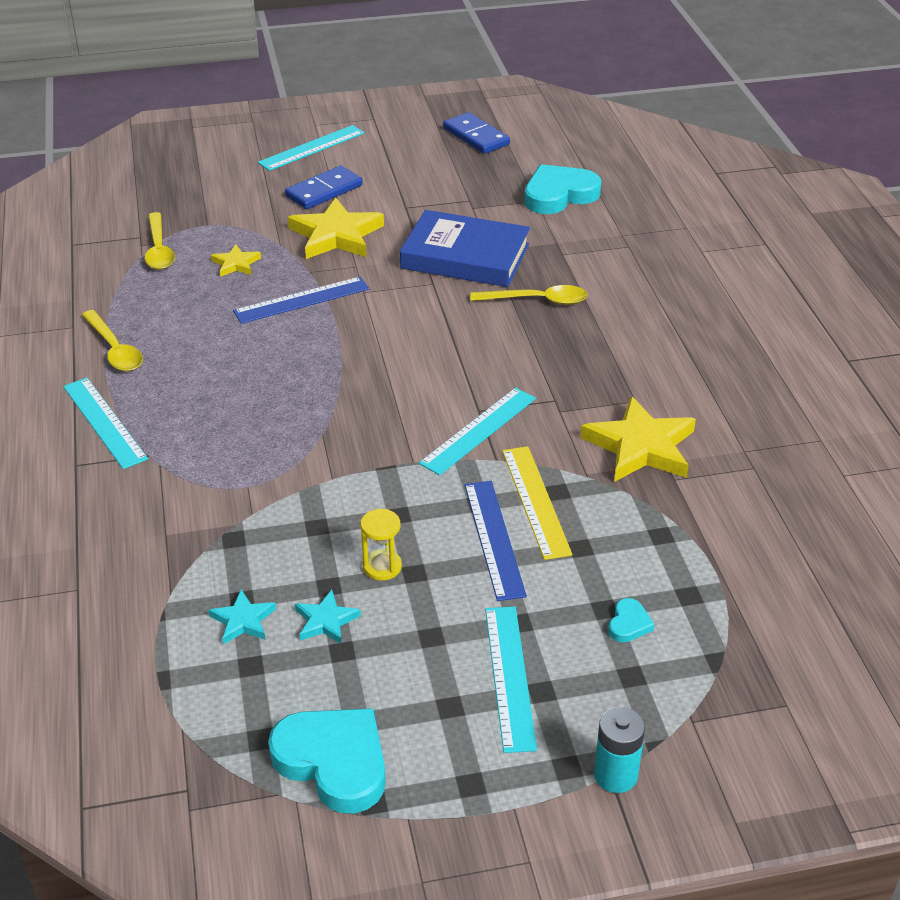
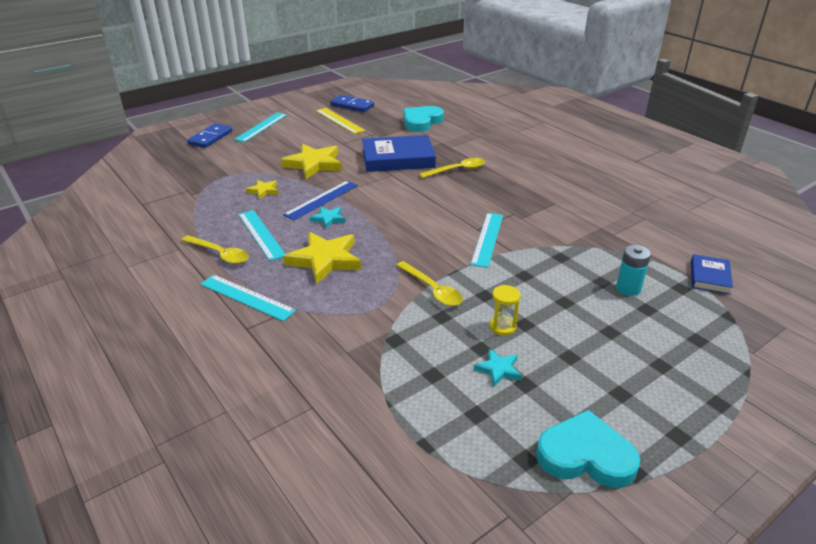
camera: 25 degrees left, 5 degrees down
yellow spoon [145,212,175,270] -> yellow spoon moved to [396,261,463,306]
turquoise star [208,589,276,644] -> turquoise star moved to [310,207,345,229]
blue domino [285,166,363,209] -> blue domino moved to [187,123,232,148]
blue ruler [464,481,527,601] -> none
turquoise ruler [485,606,537,753] -> turquoise ruler moved to [238,210,285,261]
yellow ruler [502,446,572,560] -> yellow ruler moved to [316,108,365,134]
yellow star [581,396,696,482] -> yellow star moved to [283,232,361,284]
turquoise battery [594,707,645,793] -> turquoise battery moved to [616,245,651,296]
turquoise heart [608,598,654,642] -> none
none -> blue book [691,254,733,295]

